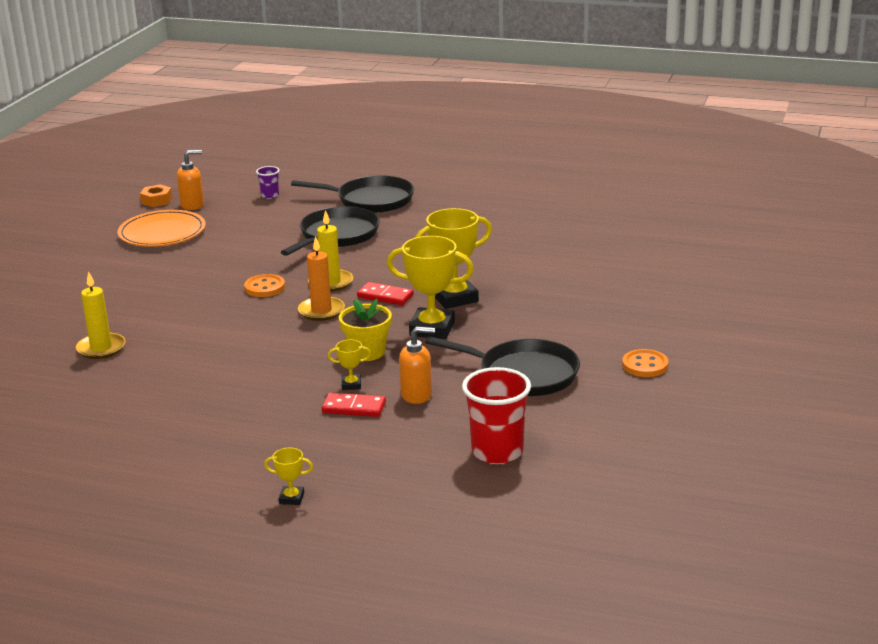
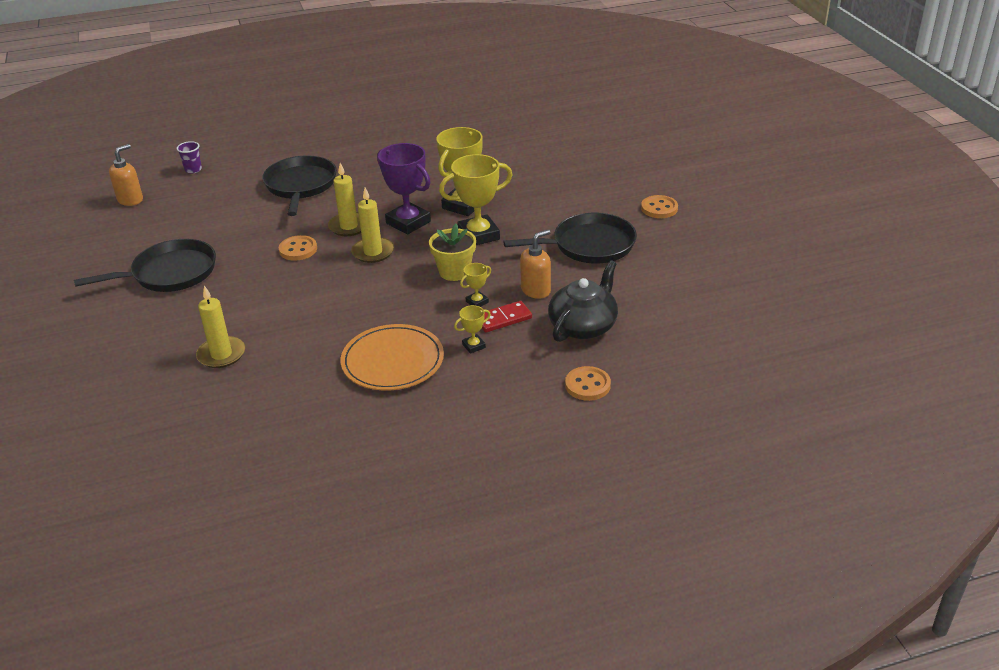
camera: 35 degrees left, 10 degrees up
orange plate [117,210,206,247] -> orange plate moved to [340,324,444,390]
orange nut [140,184,172,207] -> none
yellow trophy [264,448,313,505] -> yellow trophy moved to [454,305,491,354]
black pan [291,175,414,213] -> black pan moved to [74,239,216,292]
orange candle [298,236,345,321] -> yellow candle [351,188,394,263]
red domino [357,282,414,305] -> purple trophy [377,143,431,234]
red cup [462,367,531,464] -> none
none -> black teapot [548,260,618,342]
none -> orange button [565,366,611,401]

